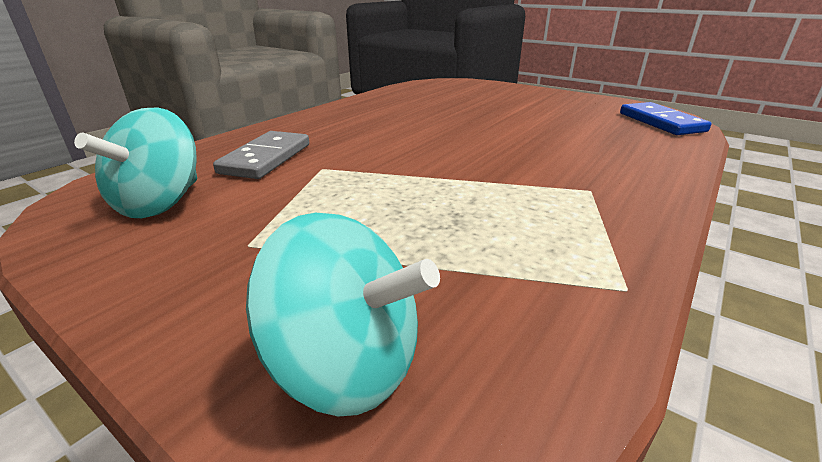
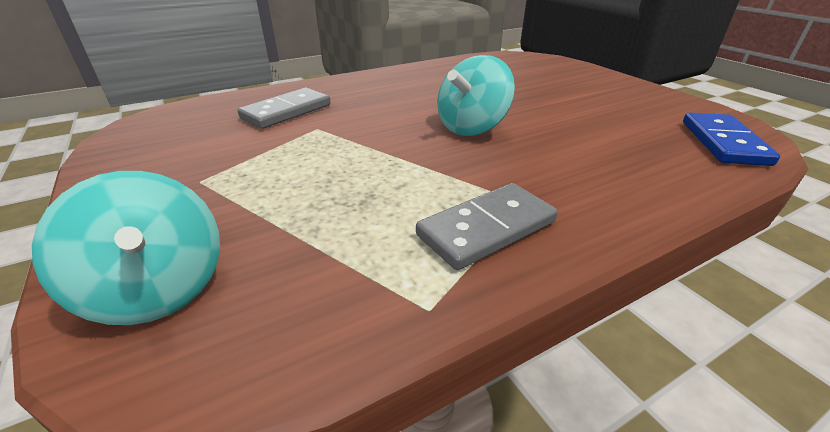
camera: 25 degrees right, 5 degrees up
turquoise spinning top [74,107,197,218] -> turquoise spinning top moved to [437,55,515,136]
none -> grey domino [416,183,558,270]

